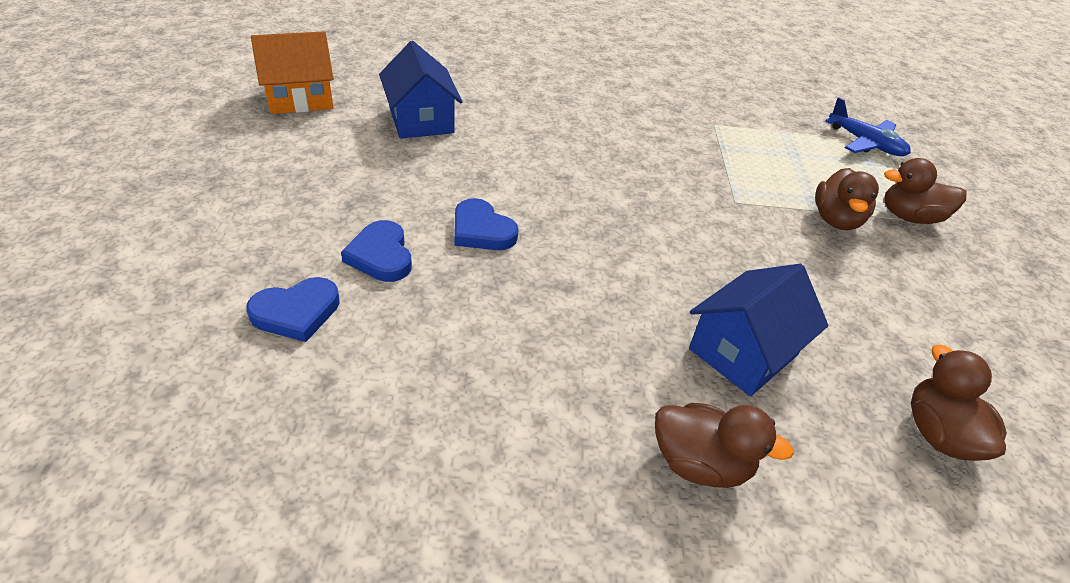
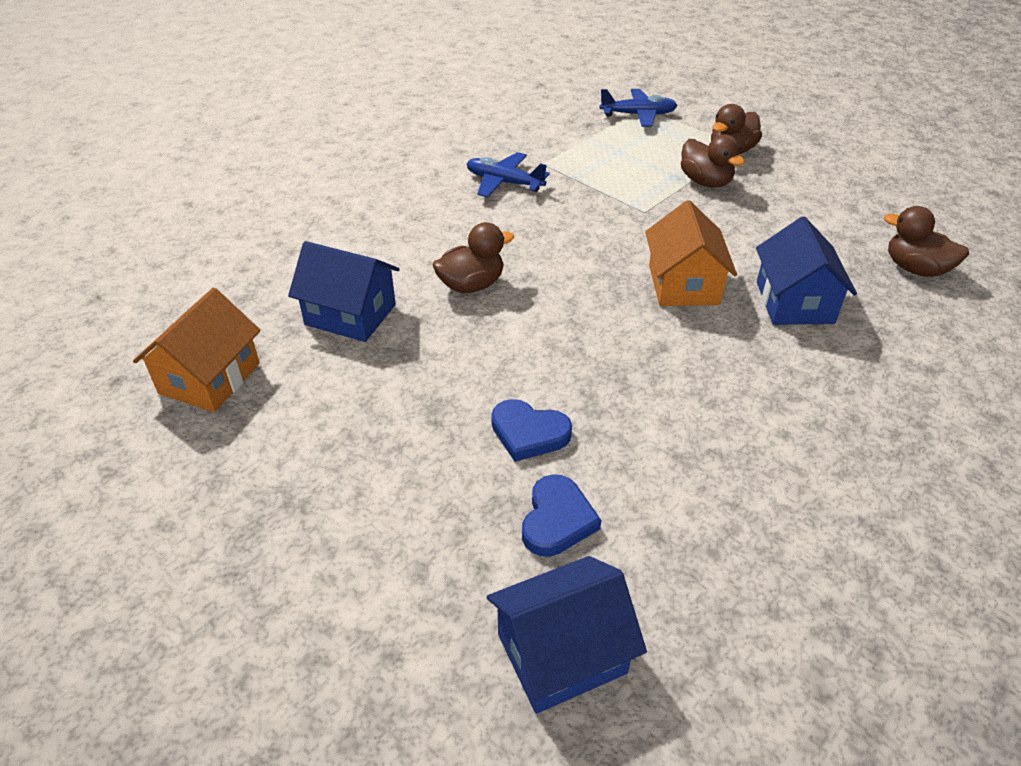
camera: 45 degrees left, 0 degrees up
blue heart [454,198,519,250] -> none
brown duck [655,403,794,488] -> brown duck moved to [433,222,514,293]
none -> blue plane [467,152,550,198]
none -> blue house [487,556,647,714]
none -> orange house [645,200,737,306]

